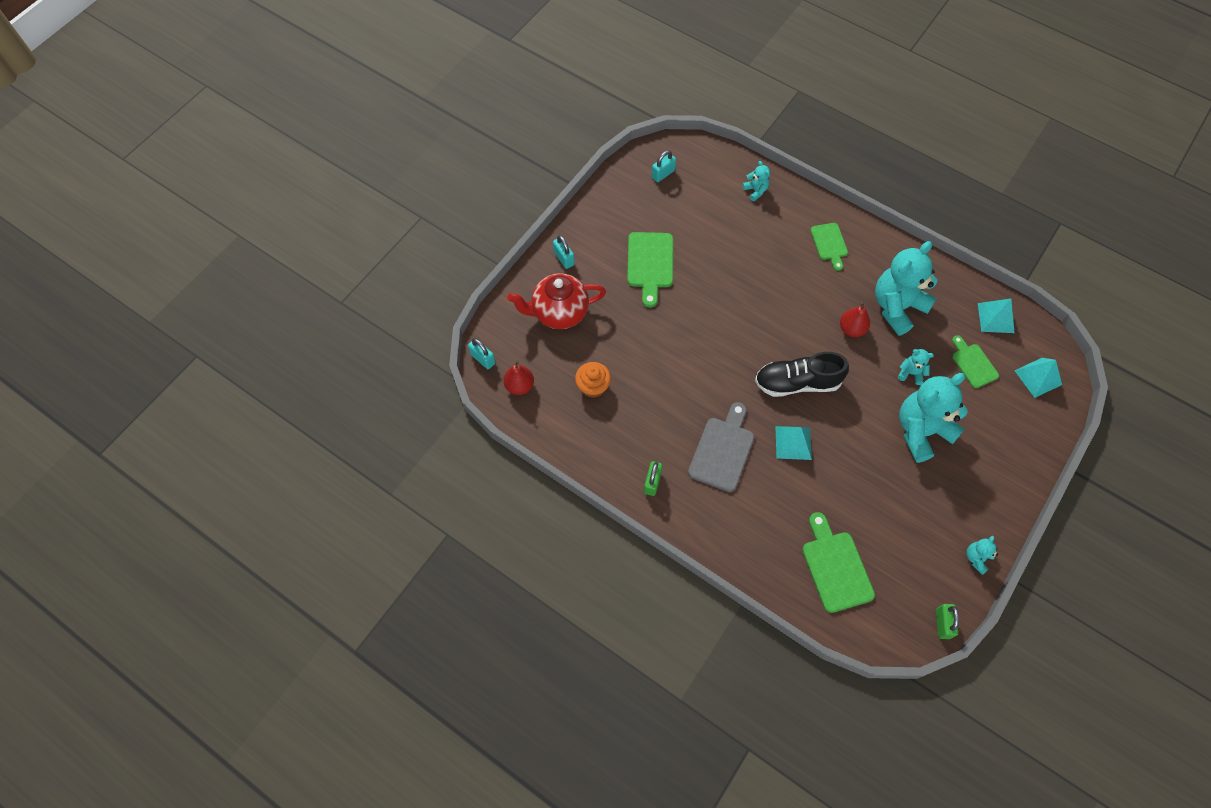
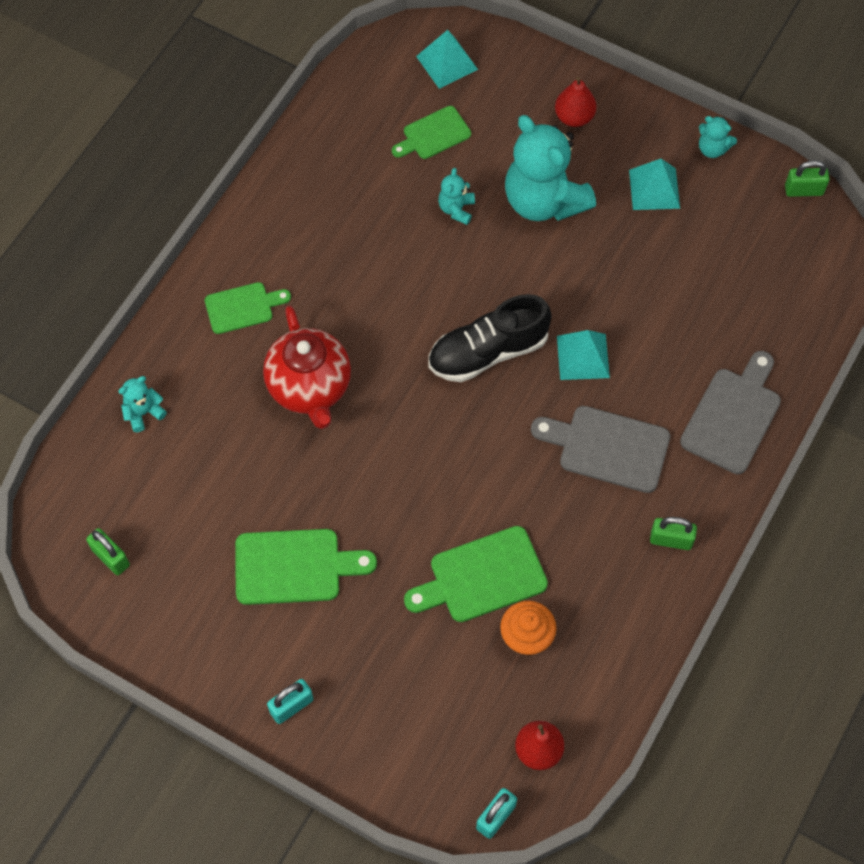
camera: 95 degrees left, 0 degrees up
red teapot [507,273,606,329] -> red teapot moved to [263,305,351,429]
turquoise padlock [651,150,676,182] -> green padlock [86,528,130,575]
black shoe [755,352,849,397] -> black shoe turned 75 degrees clockwise [428,294,552,382]
green cutting board [802,512,875,613] -> green cutting board moved to [404,526,548,622]
red pear [840,302,870,337] -> red pear moved to [555,77,596,127]
turquoise teddy bear [875,241,938,336] -> none
turquoise pyramid [978,298,1014,333] -> turquoise pyramid moved to [629,159,680,210]
none -> grey cutting board [680,351,781,474]

